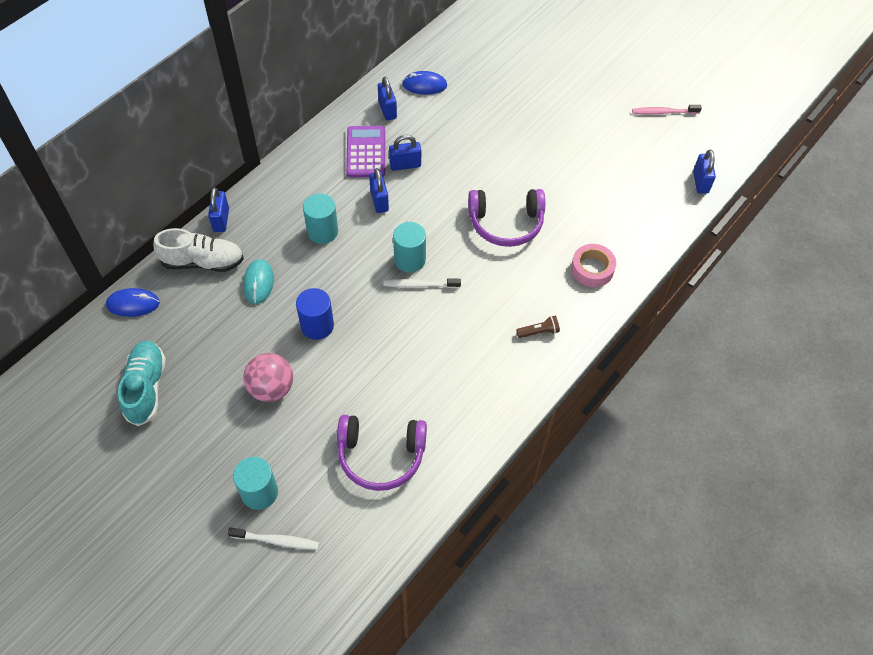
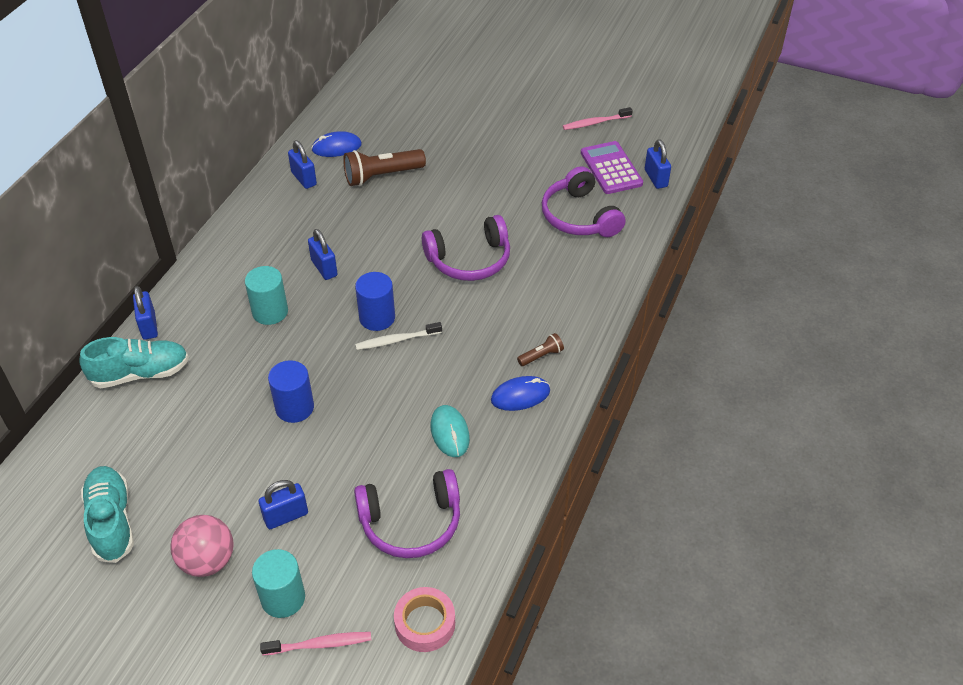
camera: 15 degrees left, 10 degrees down
blue mouse [106,288,160,317] -> blue mouse moved to [491,376,550,411]
white shoe [153,228,244,272] -> turquoise shoe [79,337,189,388]
white toothbrush [228,527,319,550] -> pink toothbrush [260,632,371,655]
turquoise mouse [243,259,274,304] -> turquoise mouse moved to [431,405,470,457]
pink ball [243,353,293,402] -> pink ball moved to [170,515,234,577]
purple calculator [346,126,385,177] -> purple calculator moved to [581,141,643,194]
blue padlock [389,135,421,171] -> blue padlock moved to [259,480,308,529]
turquoise cylinder [393,222,426,272] -> blue cylinder [355,272,395,331]
pink tape [571,244,616,287] -> pink tape moved to [394,587,455,652]
none -> brown flashlight [343,149,426,186]
none -> purple headphones [542,166,626,237]

